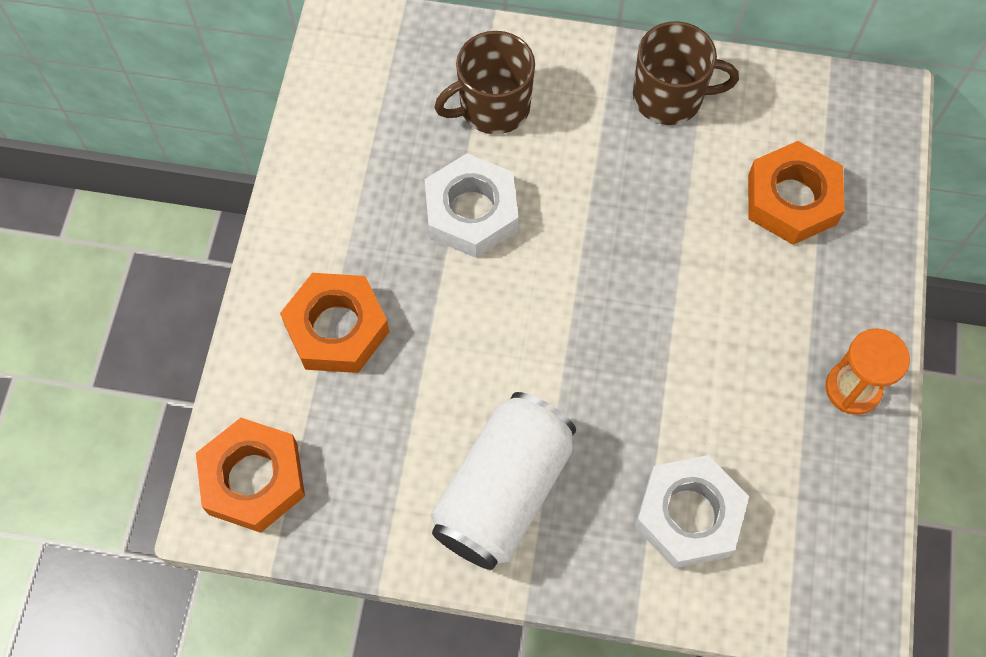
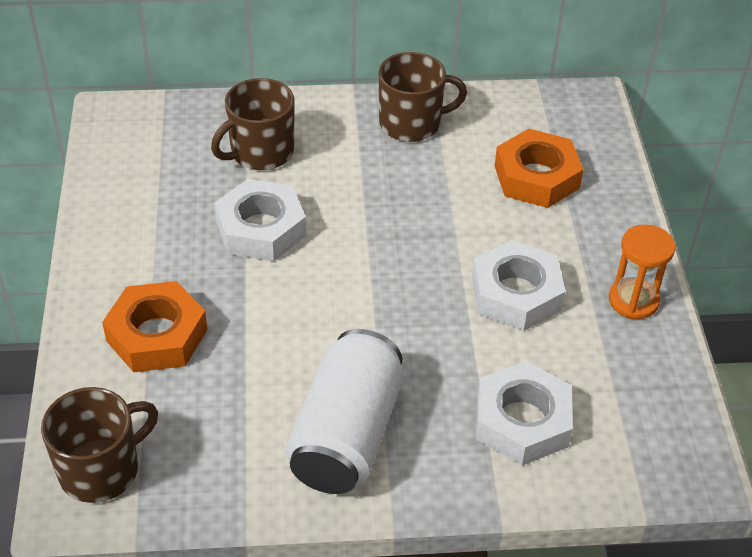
camera: 15 degrees left, 20 degrees down
orange nut [196,418,305,533] -> brown mug [41,387,158,503]
none -> white nut [472,240,566,331]

